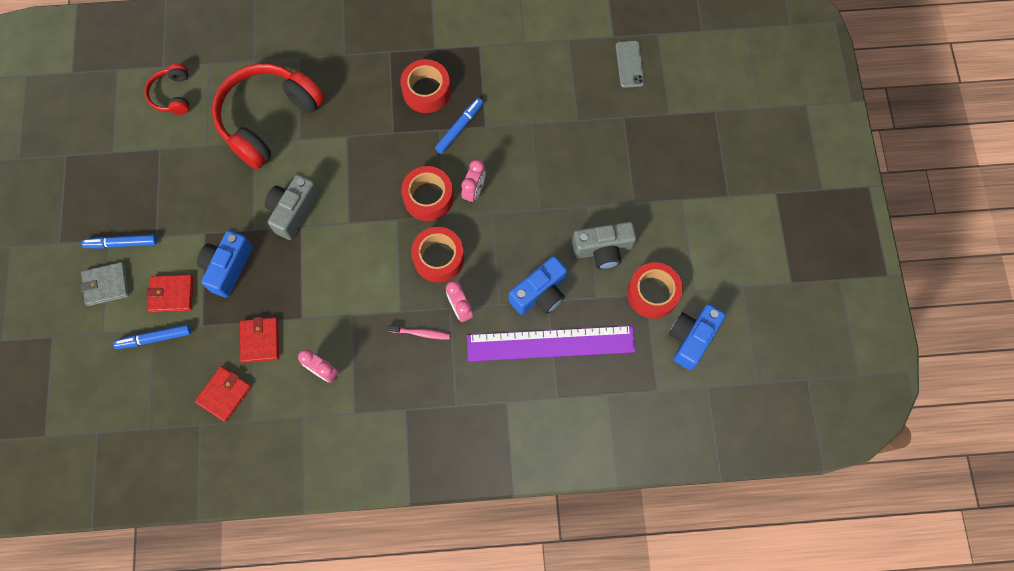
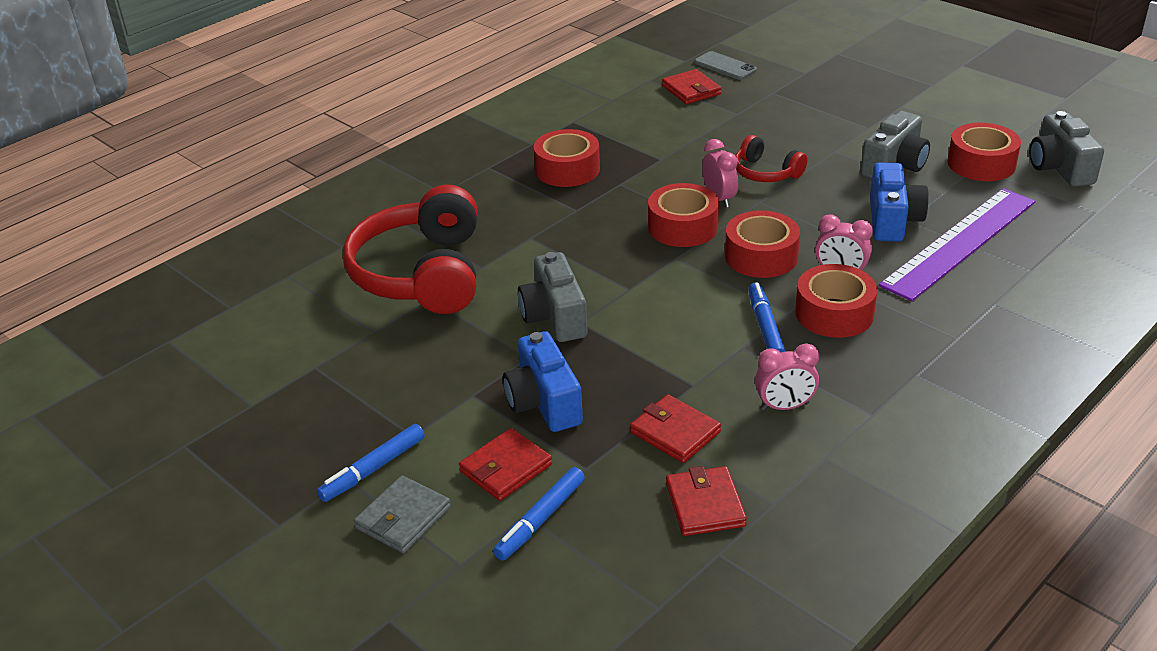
camera: 40 degrees left, 35 degrees down
red headphones [144,64,189,115] -> red headphones moved to [735,135,808,182]
pink toothbrush [388,325,450,340] -> red tape [795,264,877,338]
blue marker [435,98,483,154] -> blue marker moved to [748,282,786,352]
blue camera [669,304,726,370] -> grey camera [1029,111,1104,187]
none -> red wallet [662,69,721,104]

